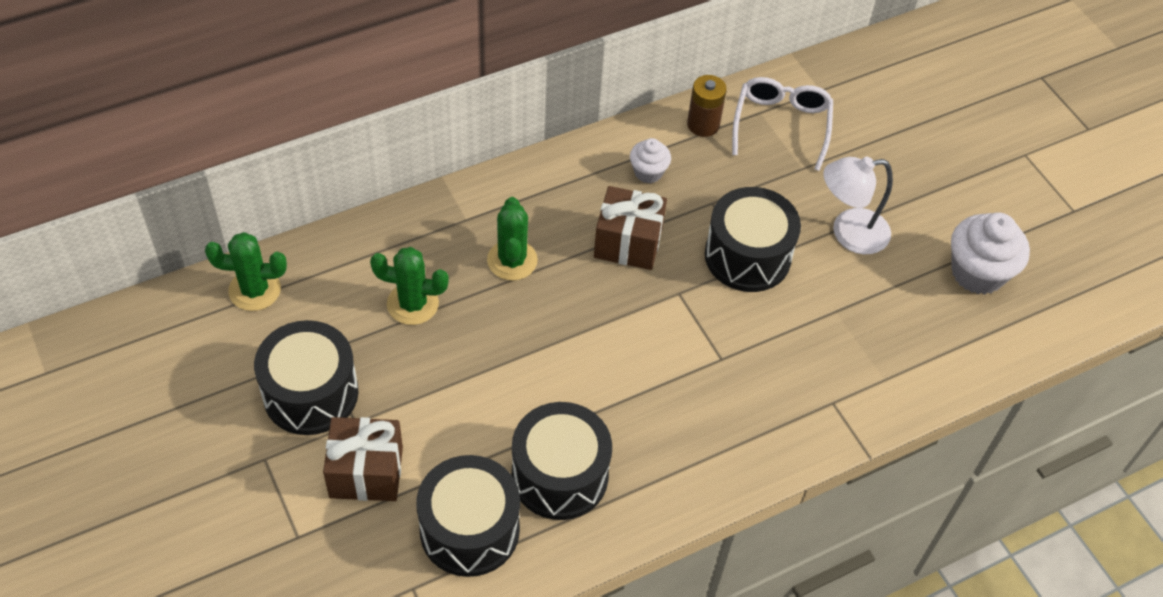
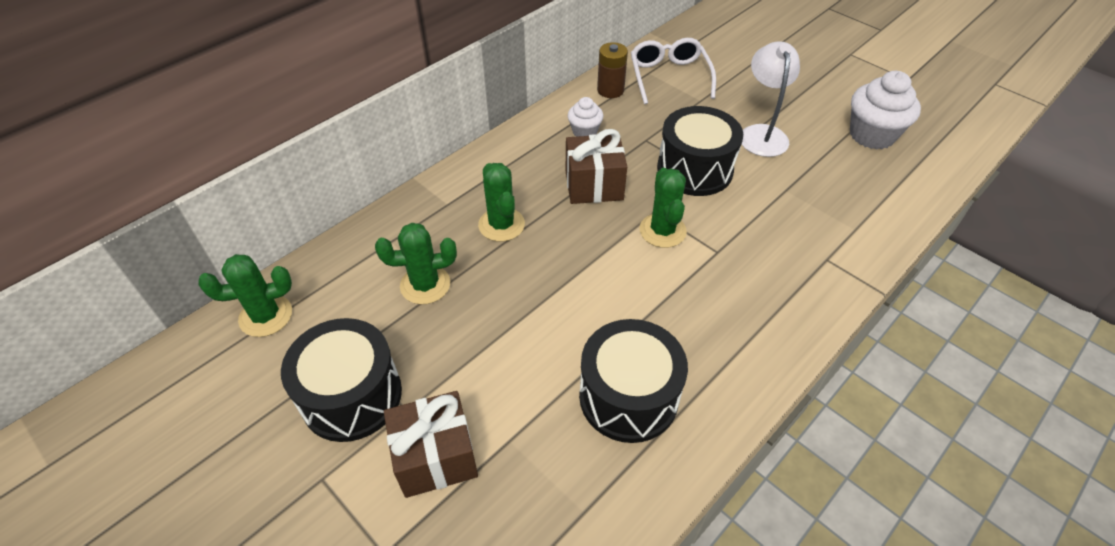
camera: 15 degrees left, 5 degrees down
black drum [416,455,520,577] -> none
white lamp [823,156,893,254] -> white lamp turned 120 degrees clockwise [742,41,800,157]
none -> green cactus [640,168,687,248]

